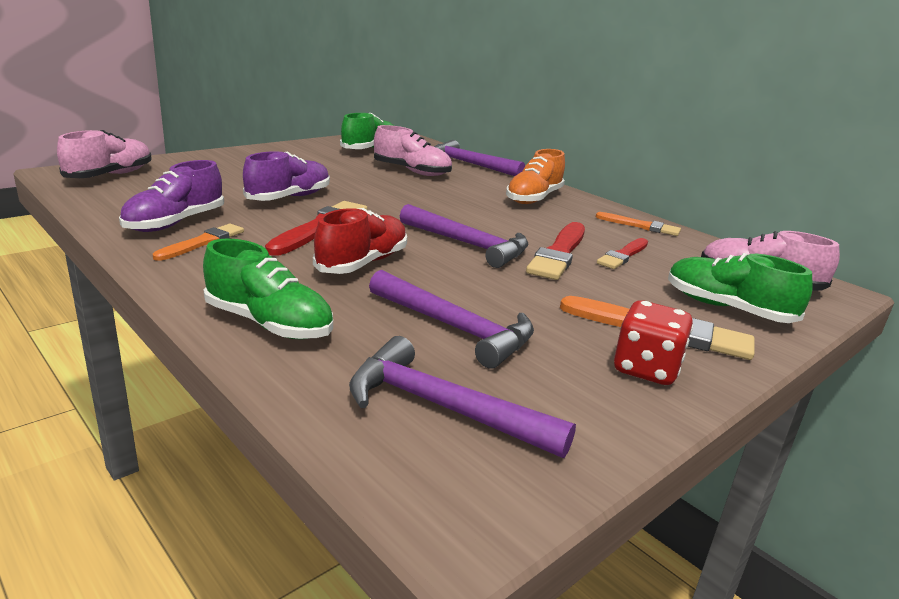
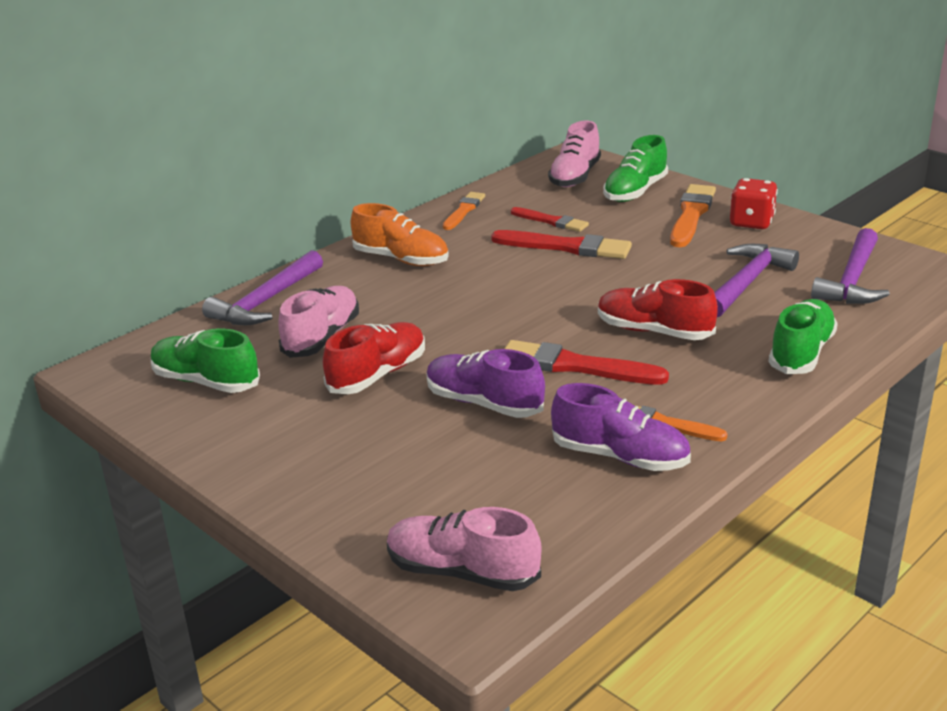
camera: 90 degrees left, 5 degrees up
purple hammer [400,204,529,268] -> none
none -> red shoe [323,322,425,394]

